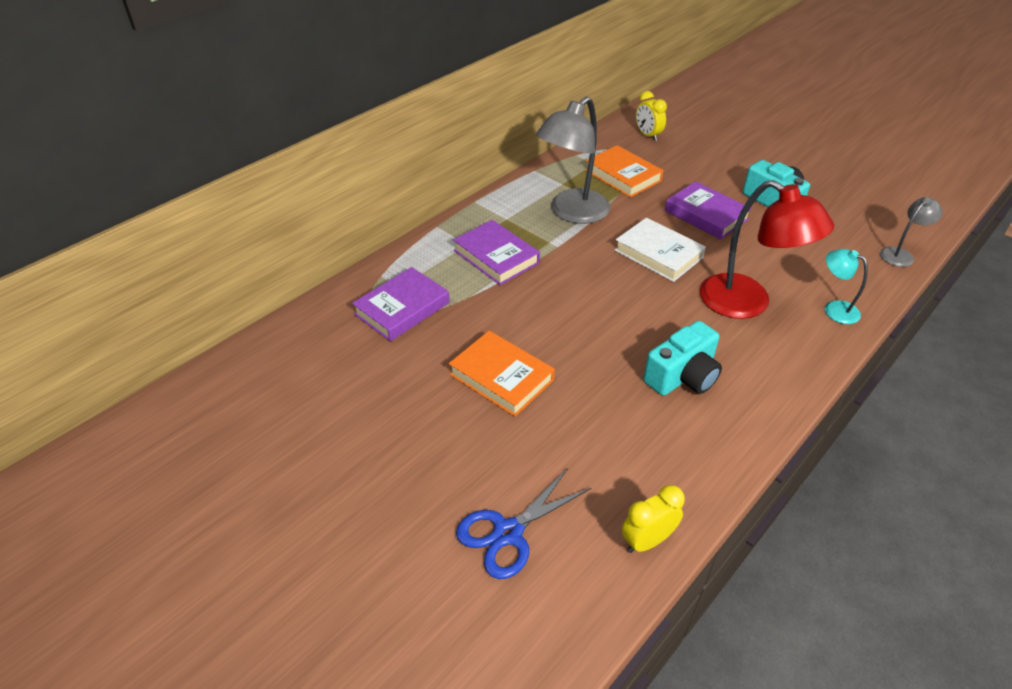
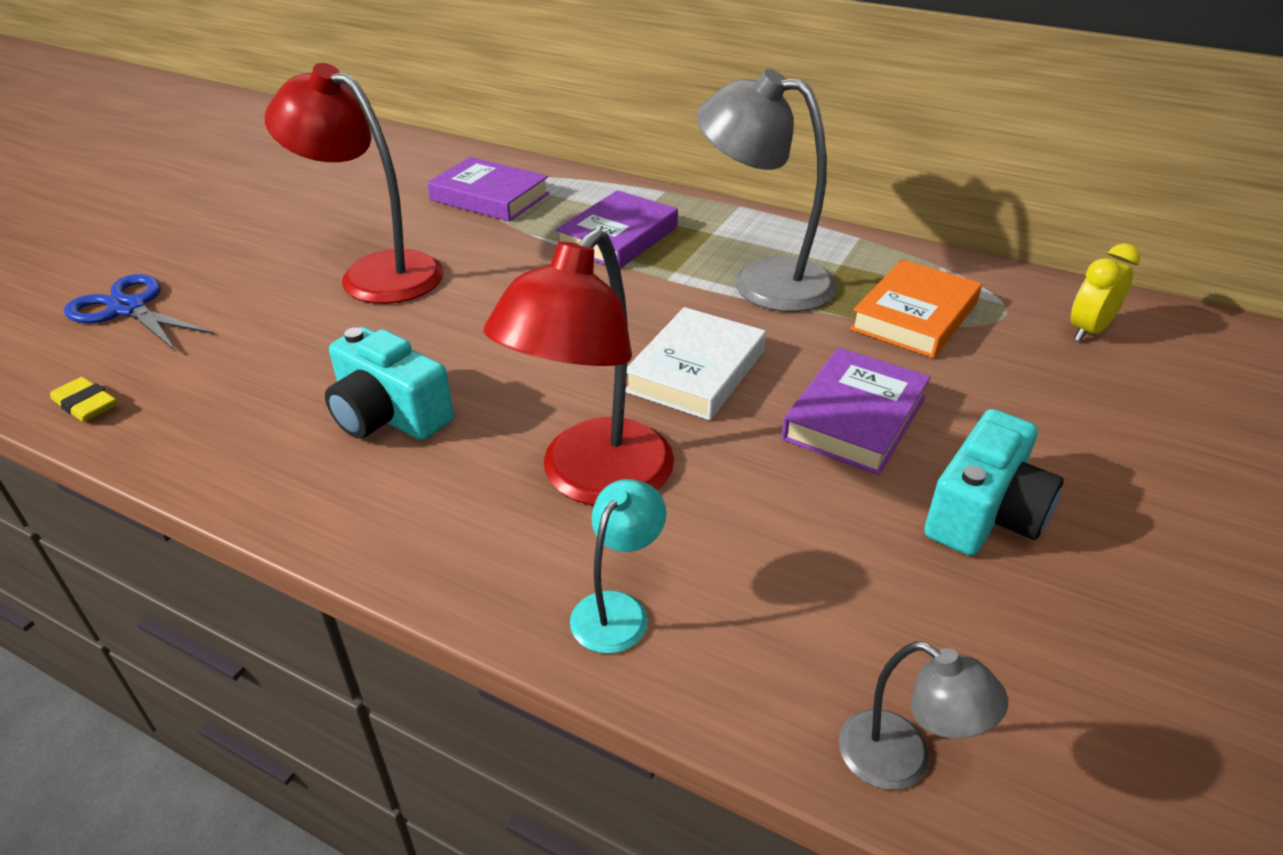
camera: 75 degrees right, 5 degrees down
orange book [449,331,555,417] -> red lamp [265,63,443,304]
yellow clock [622,485,685,553] -> yellow eraser [50,377,116,422]

